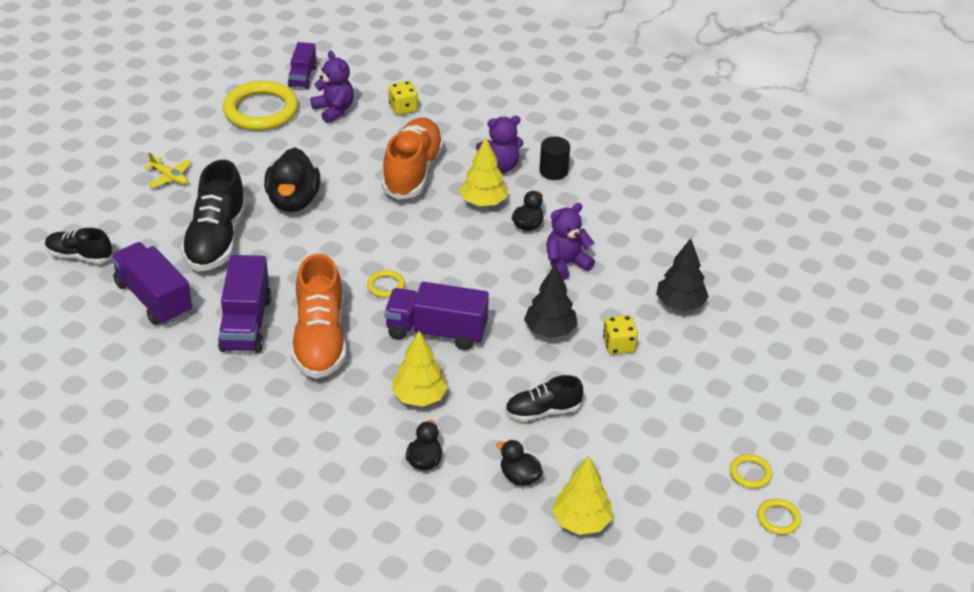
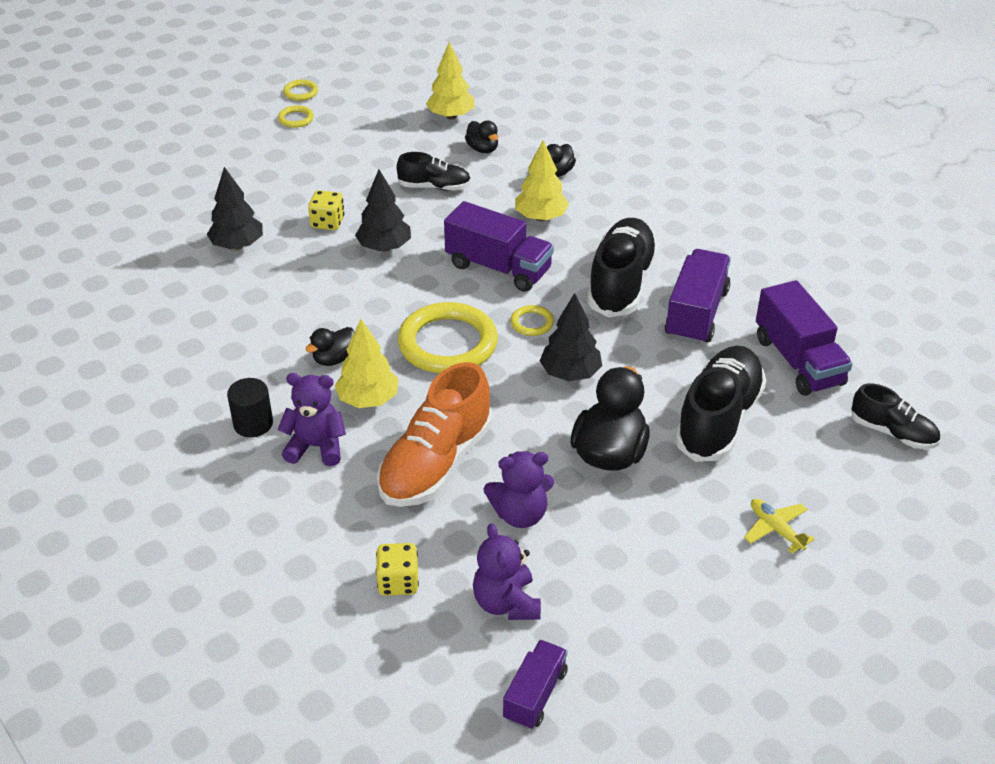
camera: 160 degrees left, 0 degrees up
yellow ring [223,81,298,131] -> yellow ring moved to [398,302,498,374]
orange shoe [291,254,346,379] -> black shoe [587,218,658,318]
purple teddy bear [546,203,595,280] -> purple teddy bear moved to [483,451,554,528]
none -> black tree [540,293,602,381]

